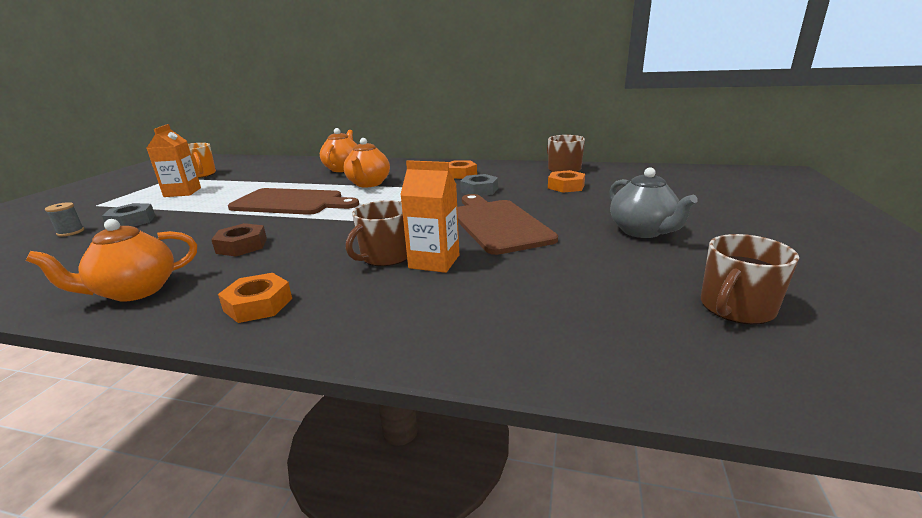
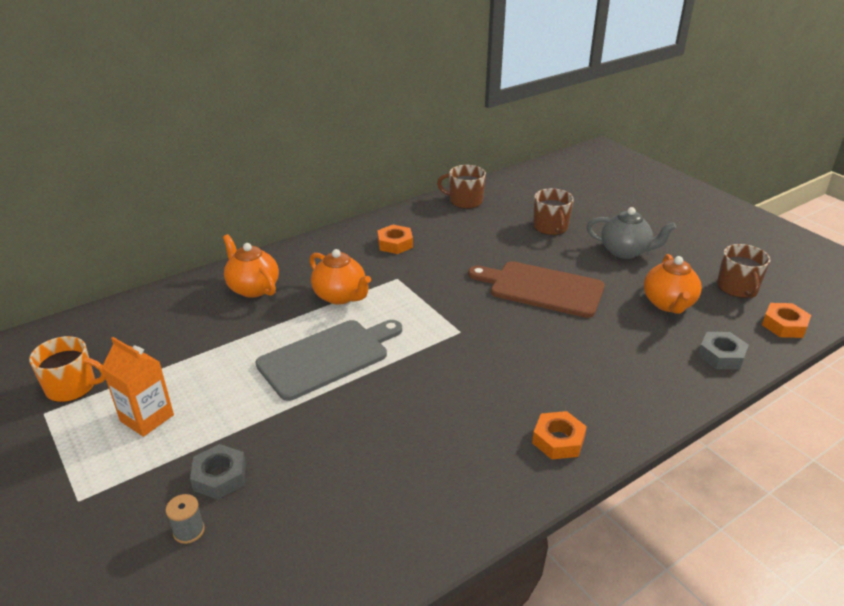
camera: 50 degrees left, 10 degrees up
orange teapot [26,219,197,302] -> orange teapot moved to [644,254,702,314]
brown nut [211,223,267,256] -> none
brown cutting board [228,188,359,215] -> grey cutting board [255,320,402,401]
brown mug [346,200,407,266] -> brown mug moved to [533,188,574,235]
orange carton [400,160,459,273] -> none
grey nut [460,174,498,196] -> grey nut moved to [698,332,749,369]
orange nut [548,170,585,193] -> orange nut moved to [762,303,811,338]

